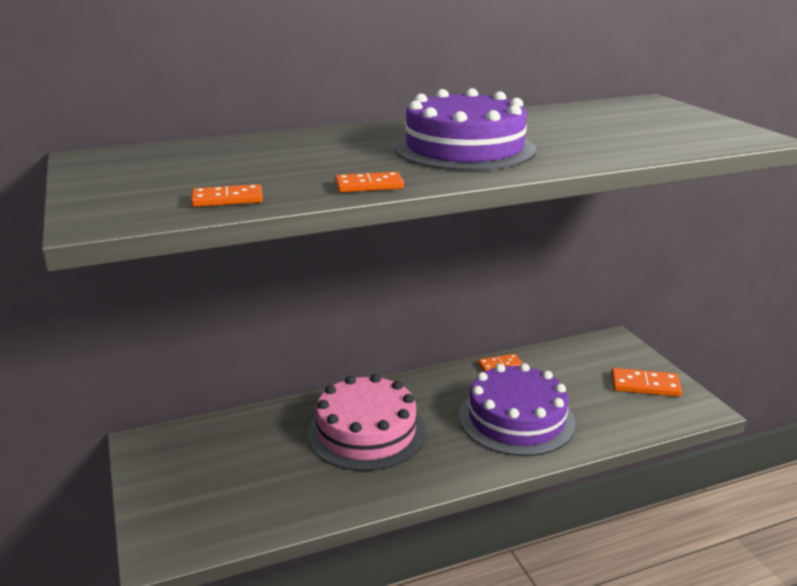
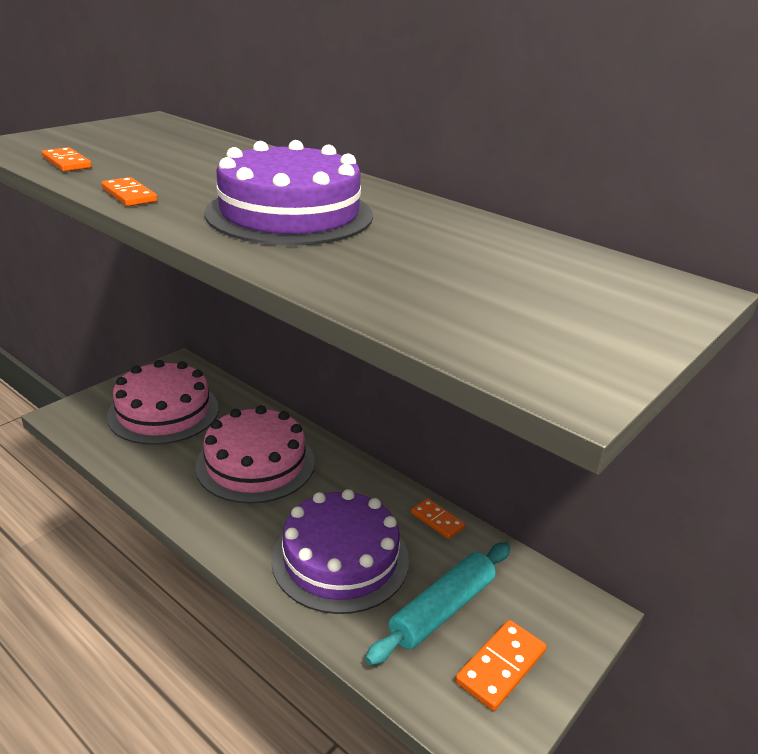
camera: 60 degrees right, 5 degrees up
orange domino [611,368,682,397] -> orange domino turned 60 degrees clockwise [455,620,547,711]
none -> pink cake [107,360,219,445]
none -> turquoise rolling pin [365,542,511,665]

